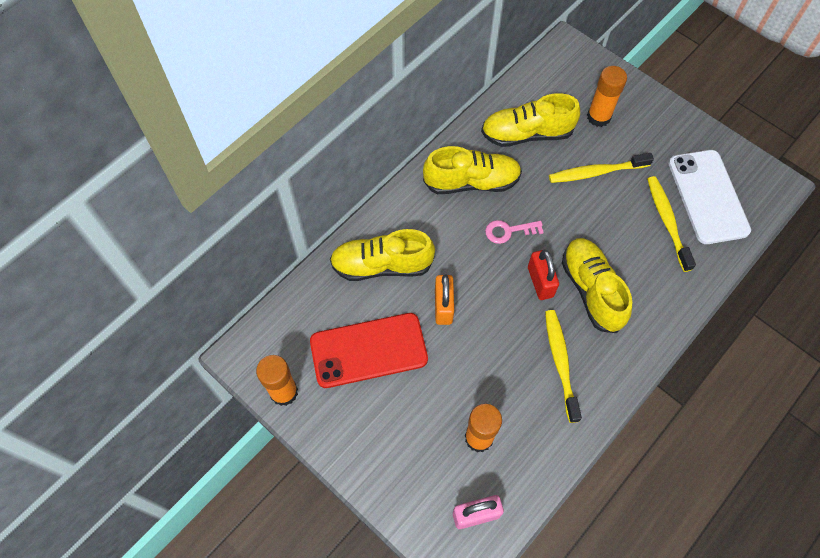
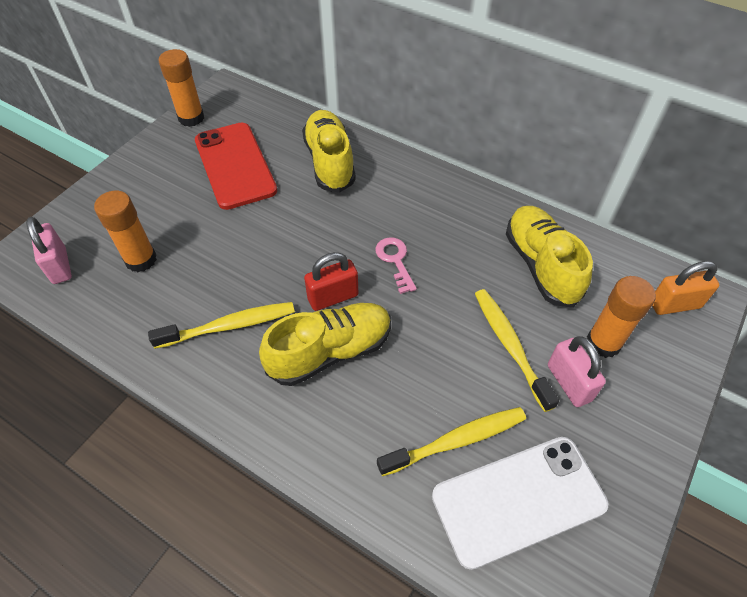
camera: 80 degrees right, 10 degrees down
yellow shoe [423,146,522,194] -> none
orange padlock [435,275,454,325] -> orange padlock moved to [652,261,719,315]
none -> pink padlock [548,336,606,407]

